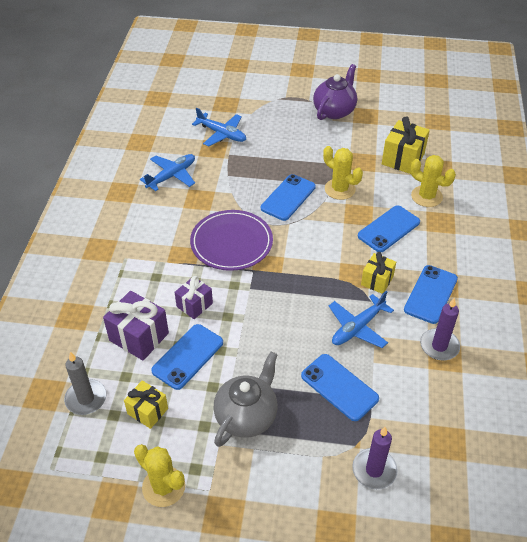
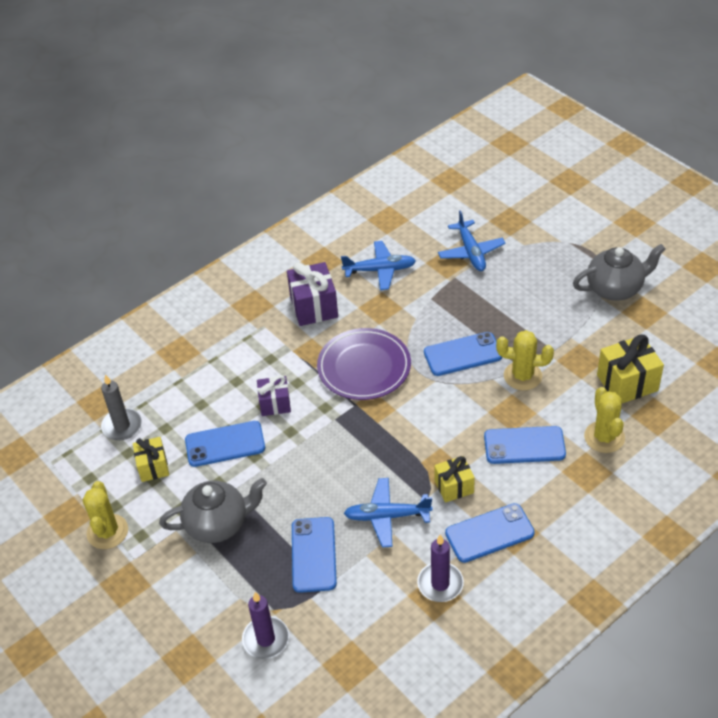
camera: 45 degrees right, 0 degrees up
purple gift [103,291,169,361] -> purple gift moved to [287,262,338,326]
purple teapot [313,64,357,120] -> grey teapot [573,244,666,301]
yellow cactus [323,146,363,200] -> yellow cactus turned 75 degrees counterclockwise [496,330,554,390]

